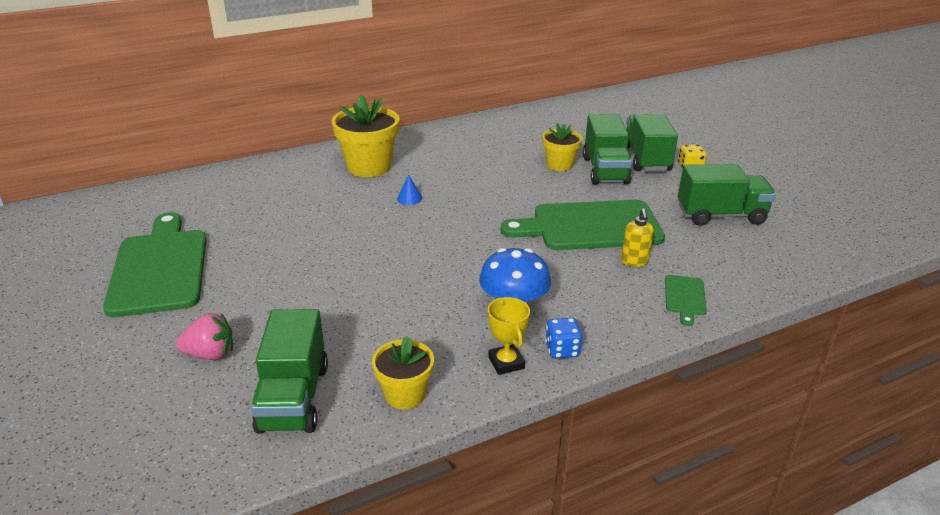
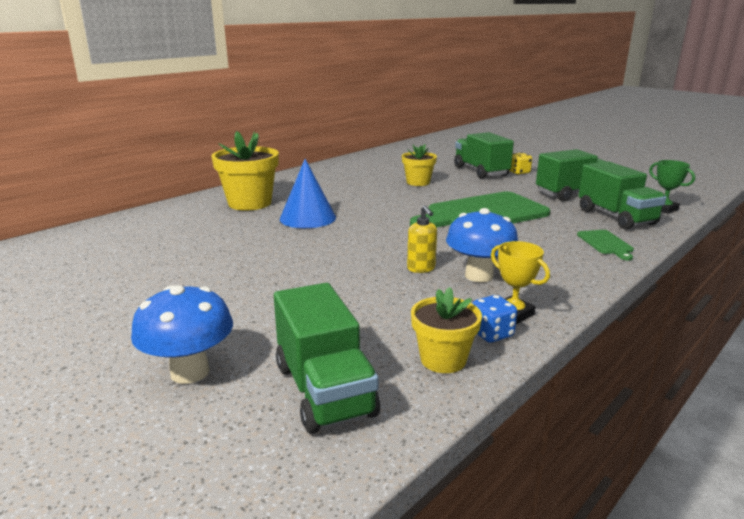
camera: 20 degrees left, 10 degrees down
green cutting board [103,212,207,317] -> none
pink strawberry [176,313,233,360] -> blue mushroom [131,285,233,384]
blue cone [397,175,422,205] -> blue cone [280,159,336,228], size x2.27
blue dice [545,318,582,359] -> blue dice moved to [472,295,517,343]
green truck [583,114,632,184] -> green truck moved to [578,161,666,230]
yellow soap dispenser [621,208,654,267] -> yellow soap dispenser moved to [407,205,437,273]
none -> green trophy [649,160,695,214]

